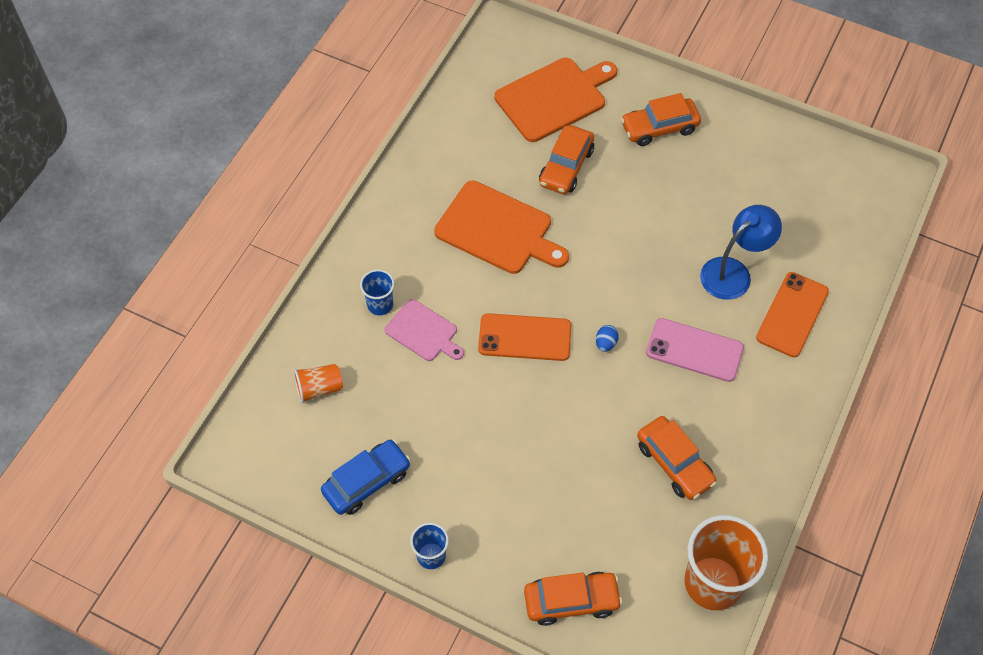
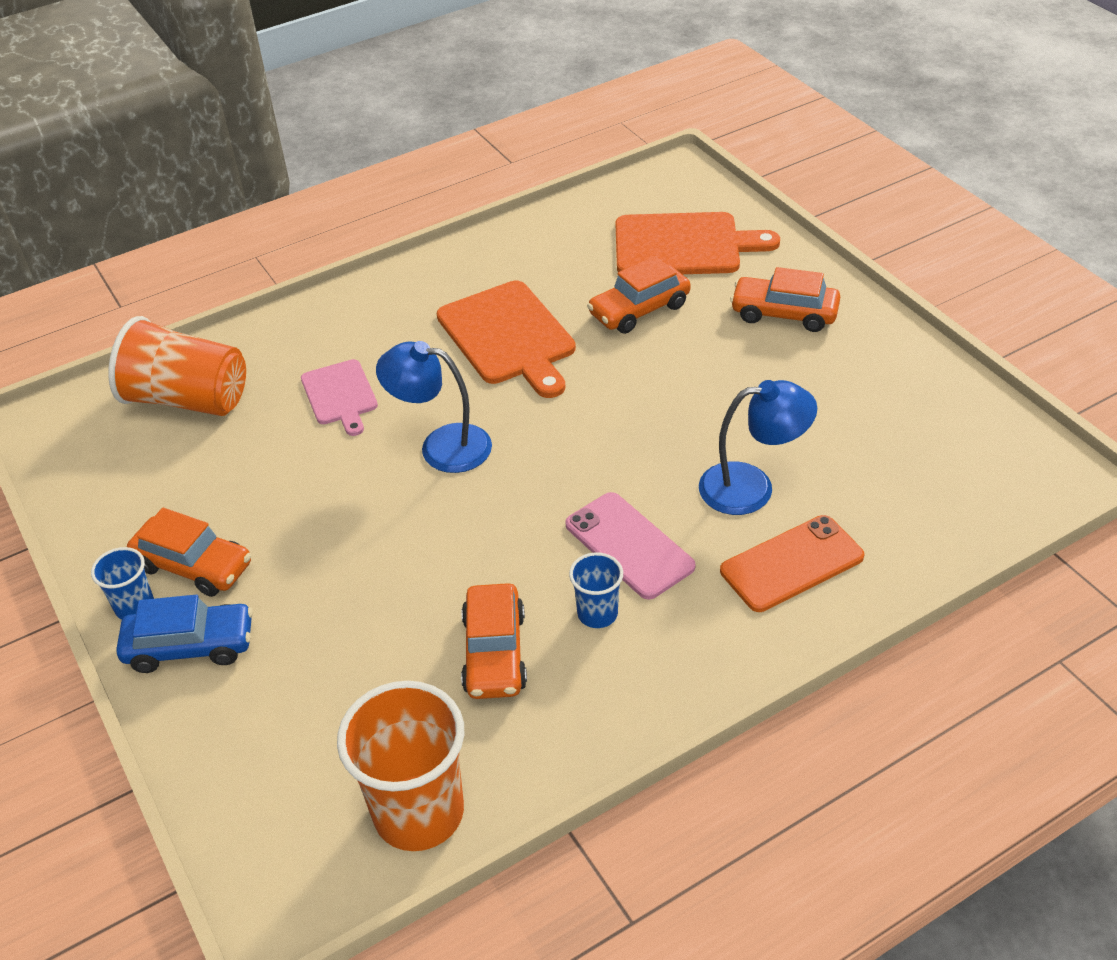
camera: 35 degrees right, 15 degrees down
orange cup [294,364,343,403] -> orange cup [108,316,246,416], size x2.00
blue car [321,440,411,515] -> blue car moved to [116,595,253,673]
blue cup [360,269,395,315] -> blue cup moved to [569,553,623,628]
orange phone [478,313,571,361] -> blue lamp [376,341,492,473]
orange car [524,572,623,626] -> orange car moved to [127,508,251,597]
blue egg [596,325,619,352] -> none

